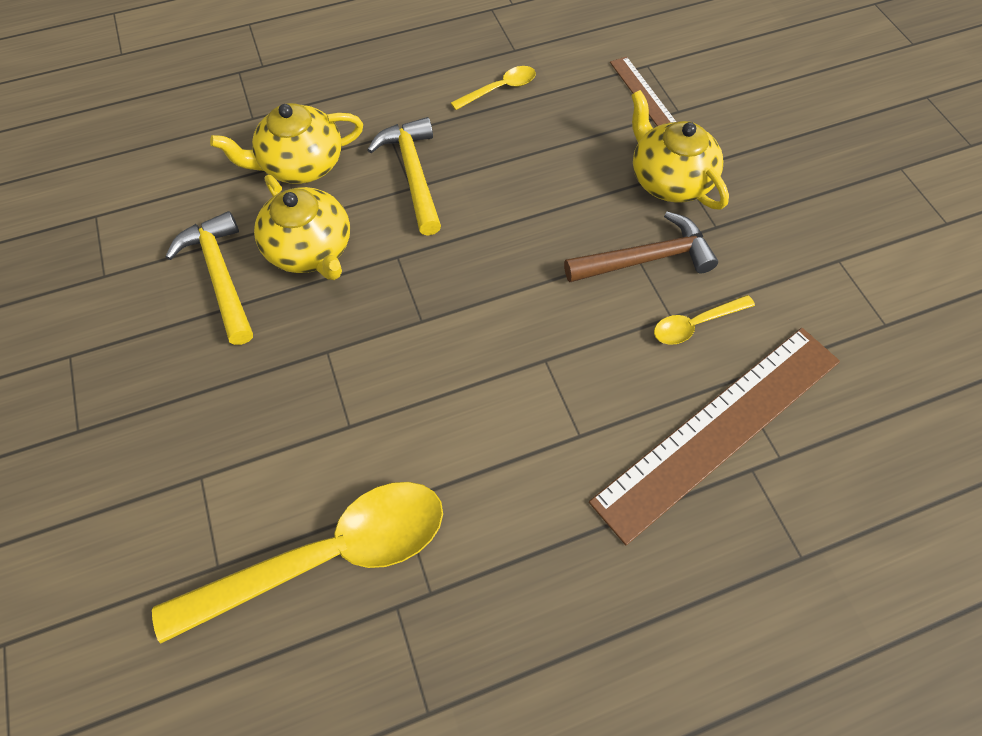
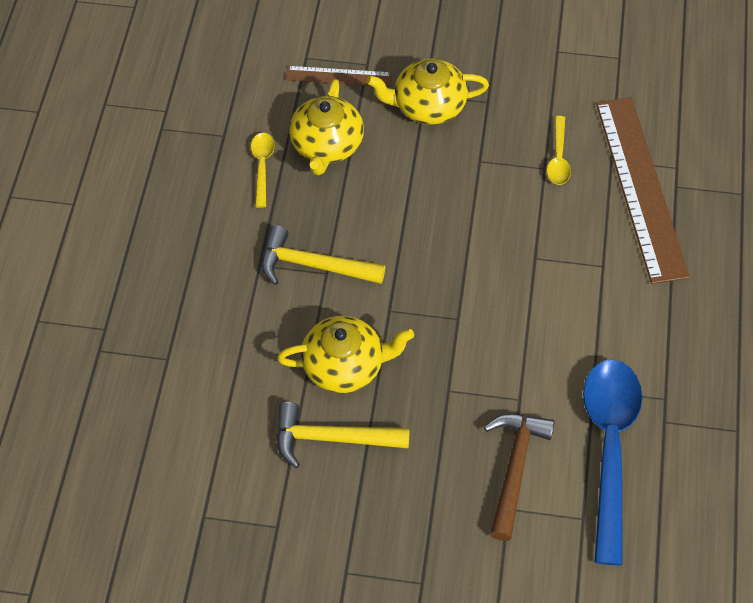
camera: 60 degrees left, 5 degrees down
yellow spoon [152,482,443,644] -> blue spoon [583,360,642,565]
yellow teapot [210,103,363,184] -> yellow teapot moved to [289,79,364,175]
brown hammer [564,211,718,282] -> brown hammer moved to [484,414,555,541]

